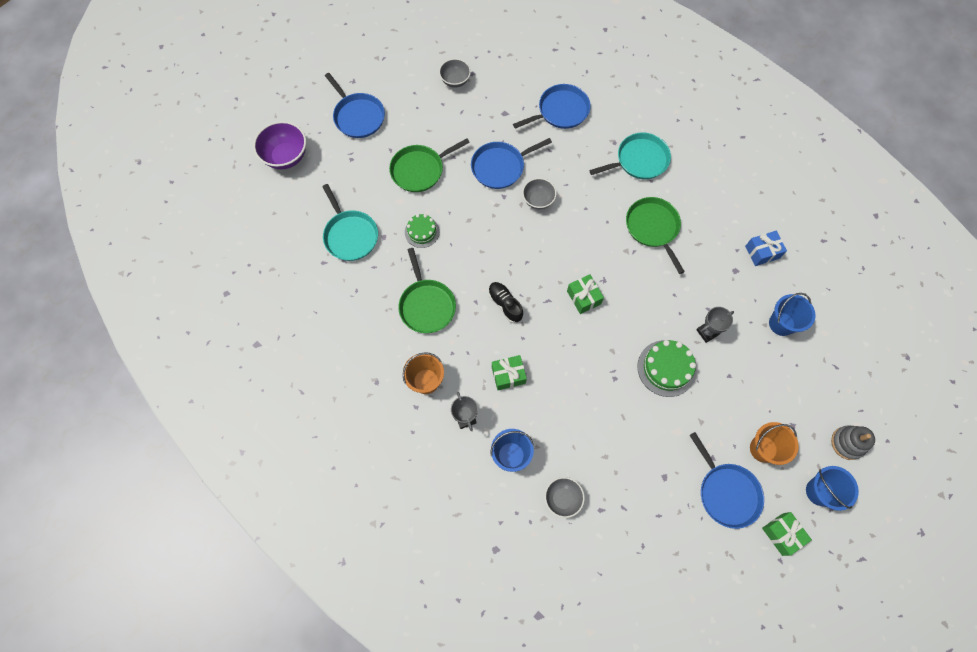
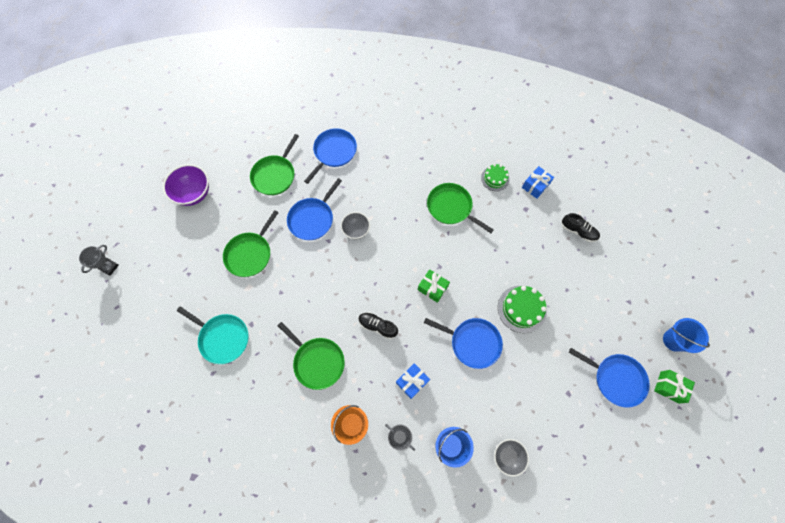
camera: 30 degrees left, 0 degrees up
purple bowl [253,121,306,169] -> purple bowl moved to [163,164,209,206]
blue pan [325,73,385,138] -> blue pan moved to [424,318,503,369]
green cake [405,214,440,248] -> green cake moved to [481,164,510,191]
grey bowl [439,58,471,88] -> none
green gift [492,355,527,390] -> blue gift [396,363,430,399]
turquoise pan [589,132,671,179] -> none
grey trophy [696,307,734,343] -> grey trophy moved to [79,245,119,276]
orange bucket [750,422,799,465] -> none
blue bucket [769,293,815,336] -> black shoe [561,213,600,242]
grey stacking toy [831,426,875,460] -> none
none -> green pan [250,134,299,195]

